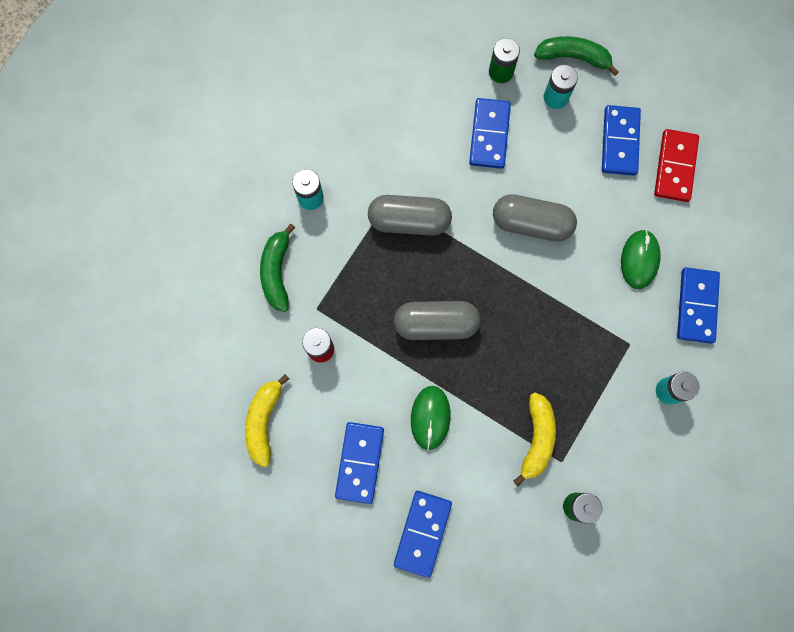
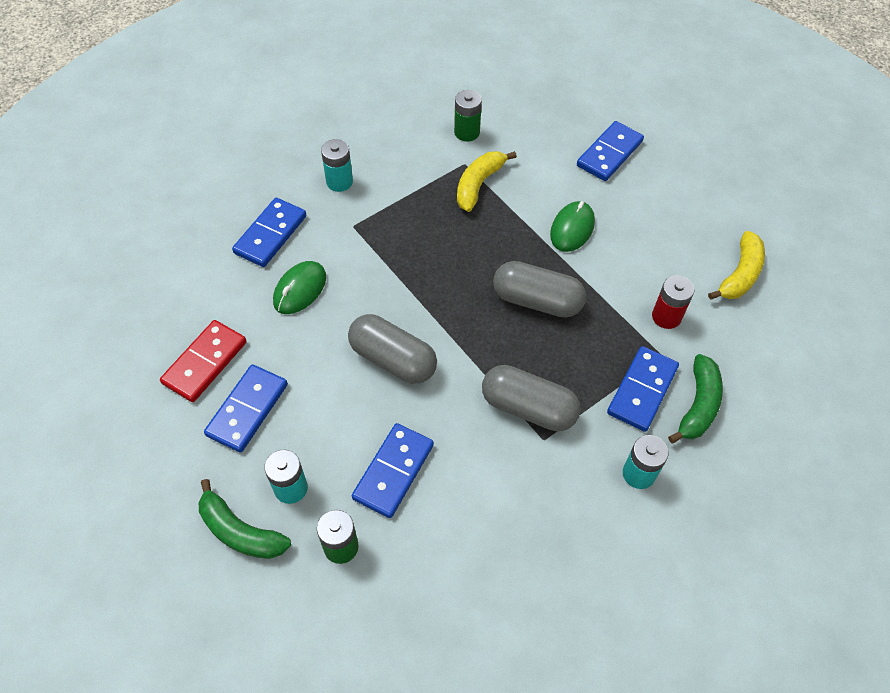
camera: 160 degrees left, 20 degrees down
blue domino [335,422,384,504] -> blue domino moved to [607,346,679,432]

